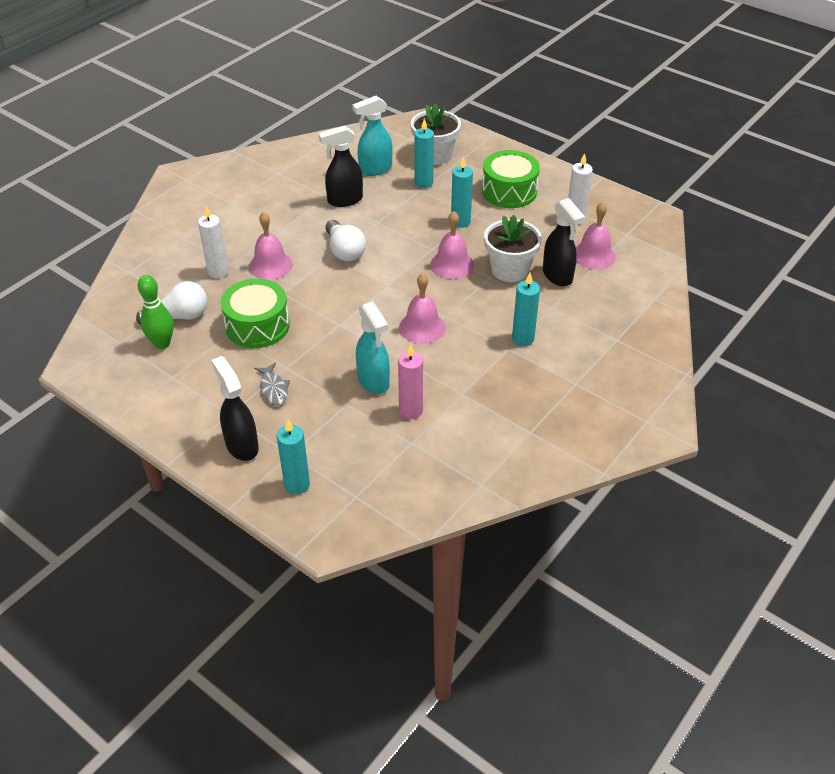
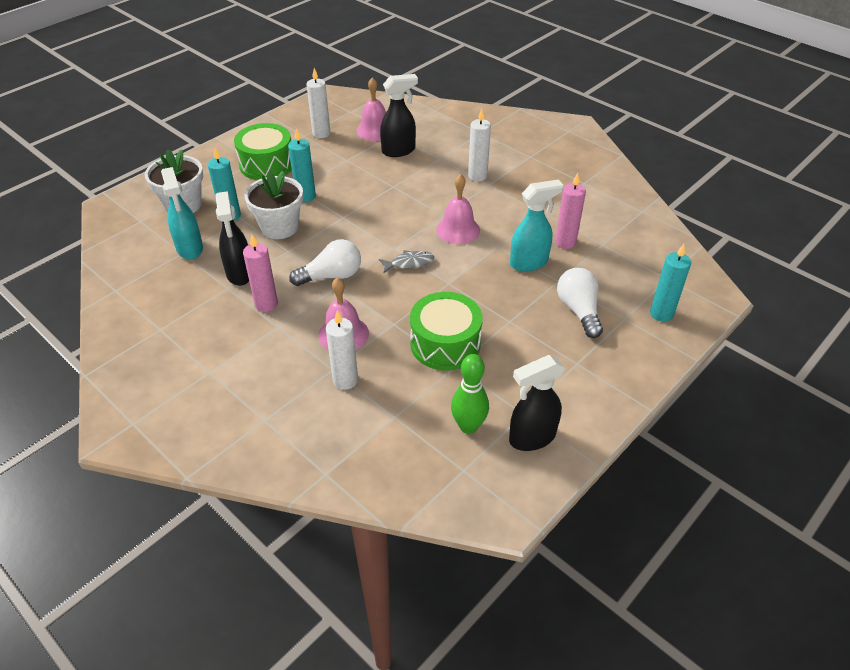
camera: 85 degrees left, 0 degrees up
white light bulb [136,281,207,324] -> white light bulb moved to [557,268,603,338]
black spray bottle [211,356,259,461] -> black spray bottle moved to [509,355,565,451]
grey fish [254,363,290,405] -> grey fish moved to [379,250,434,274]
pink bell [430,211,474,279] -> none
white flower pot [484,215,542,282] -> white flower pot moved to [244,170,303,239]
turquoise candle [512,273,540,346] -> white candle [468,109,491,181]
none -> pink candle [243,234,278,312]

